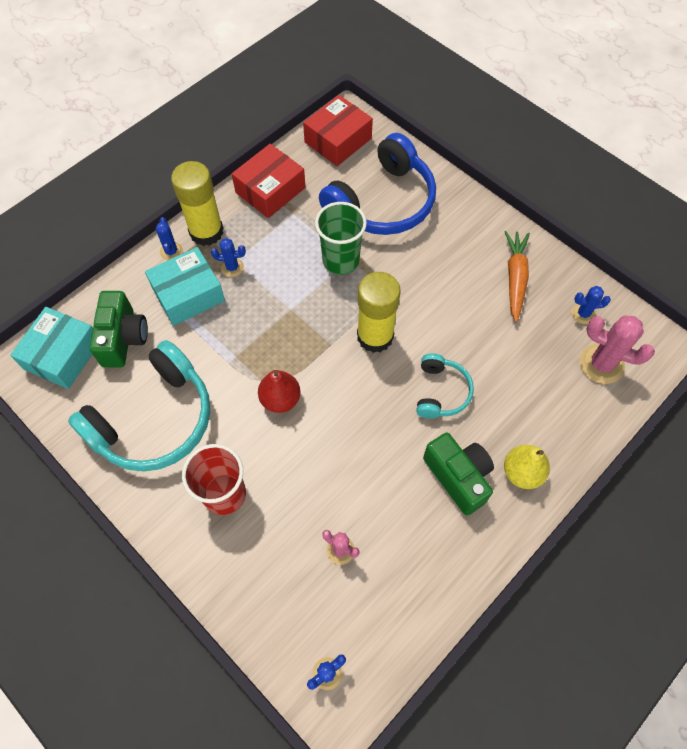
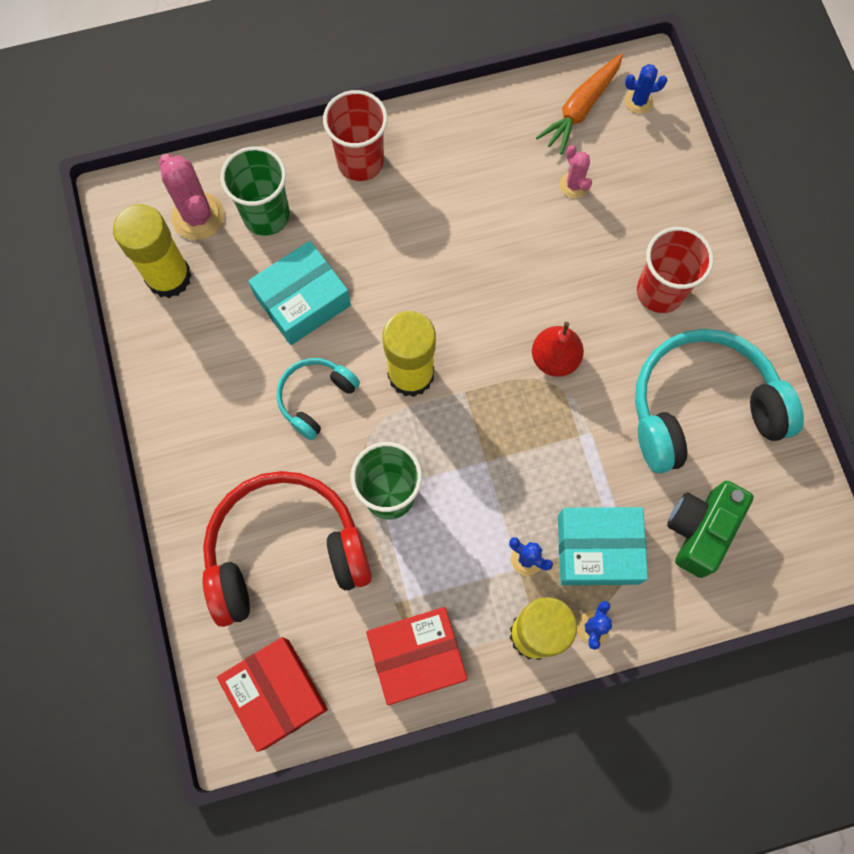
camera: 150 degrees left, 10 degrees up
turquoise box [10,307,93,389] -> turquoise box moved to [248,241,351,345]
red box [303,95,373,166] -> red box turned 75 degrees clockwise [217,637,328,752]
blue headphones [319,133,436,235] -> red headphones [202,471,372,627]
turquoise headphones [416,353,474,419] -> turquoise headphones moved to [277,358,360,440]
green camera [423,432,494,515] -> none
orange carrot [504,231,530,322] -> orange carrot moved to [536,54,623,155]
yellow pear [504,445,550,489] -> red cup [323,90,388,181]
blue cactus [572,286,611,324] -> yellow glue stick [113,204,192,298]
none -> green cup [220,146,290,236]

